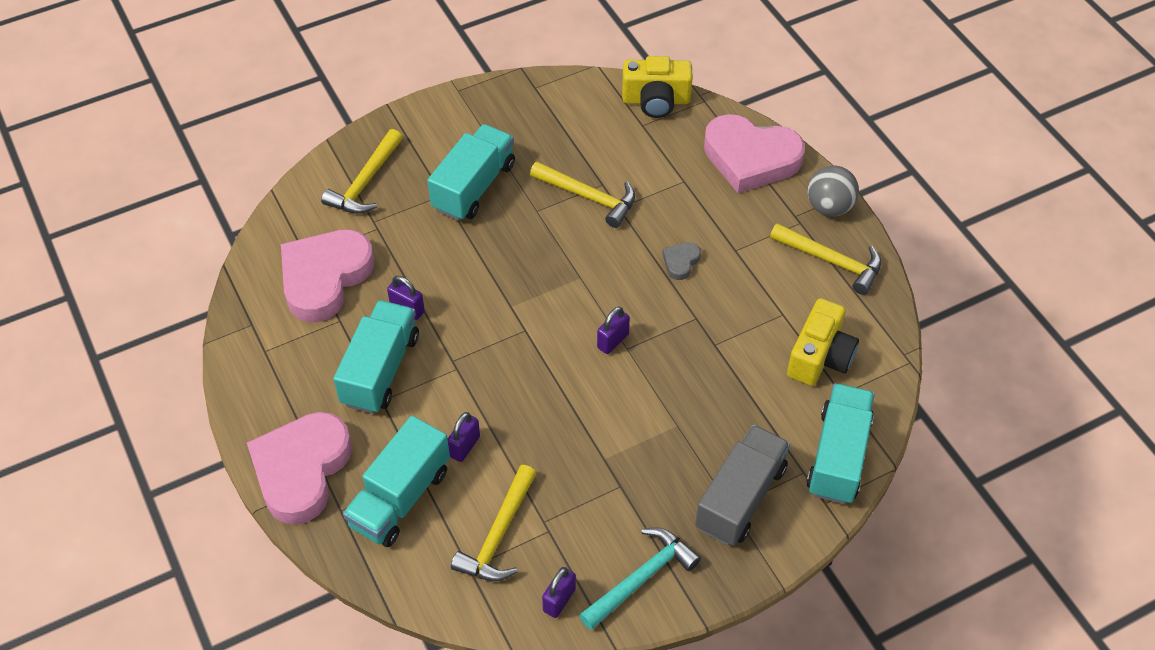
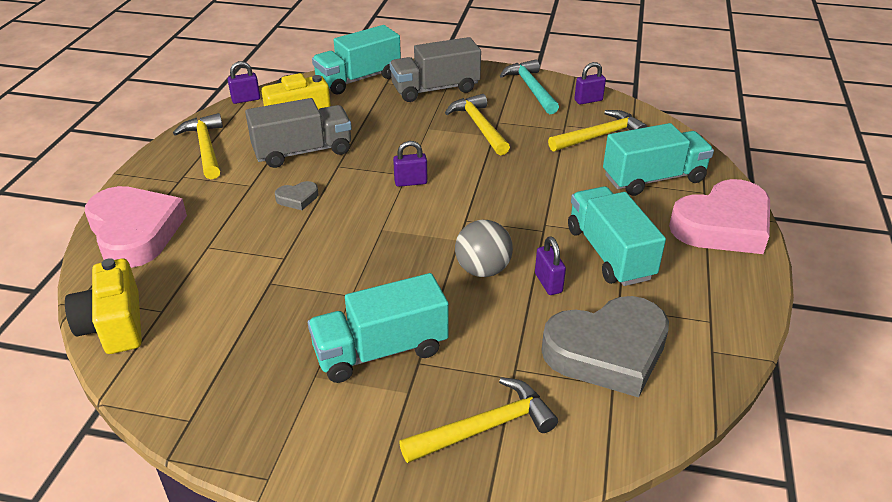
camera: 140 degrees left, 15 degrees down
pink heart [281,229,374,322] -> grey heart [541,296,669,398]
turquoise truck [333,300,419,414] -> turquoise truck turned 105 degrees clockwise [568,186,666,286]
purple padlock [448,412,480,462] -> purple padlock moved to [227,61,260,104]
yellow hammer [530,162,635,228] -> yellow hammer moved to [445,94,510,155]
turquoise hammer [579,527,701,630] -> turquoise hammer turned 75 degrees clockwise [500,60,559,114]
yellow camera [622,56,693,118] -> yellow camera turned 150 degrees counterclockwise [65,258,142,354]
grey ball [807,165,859,216] -> grey ball moved to [455,220,513,277]
none -> grey truck [245,98,352,168]

